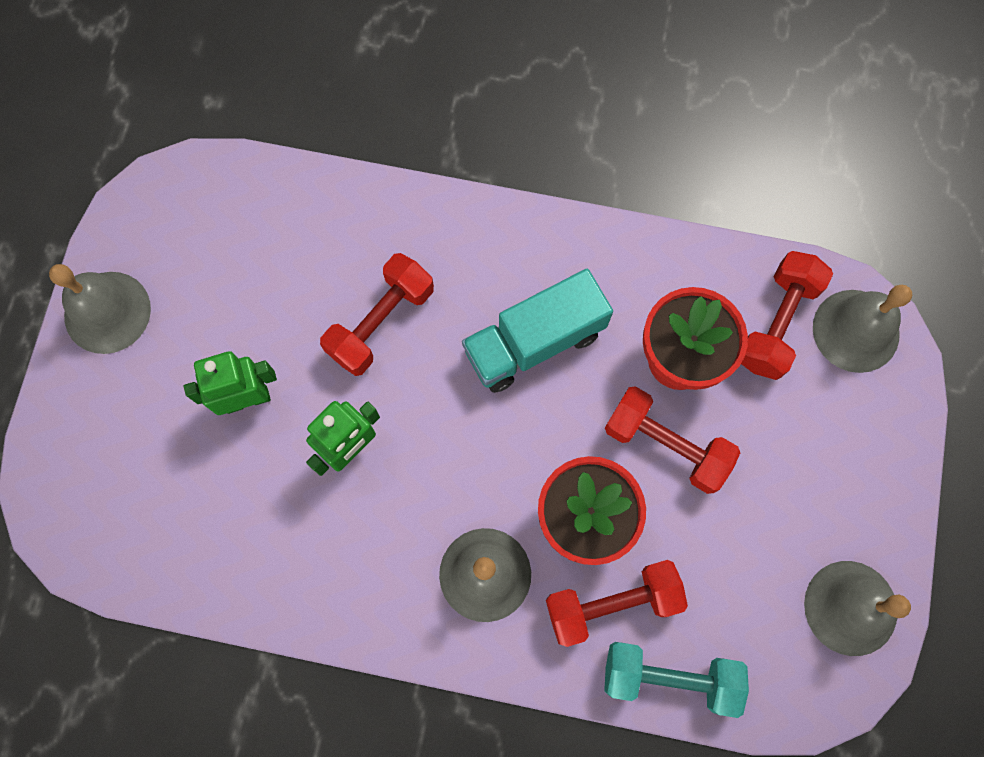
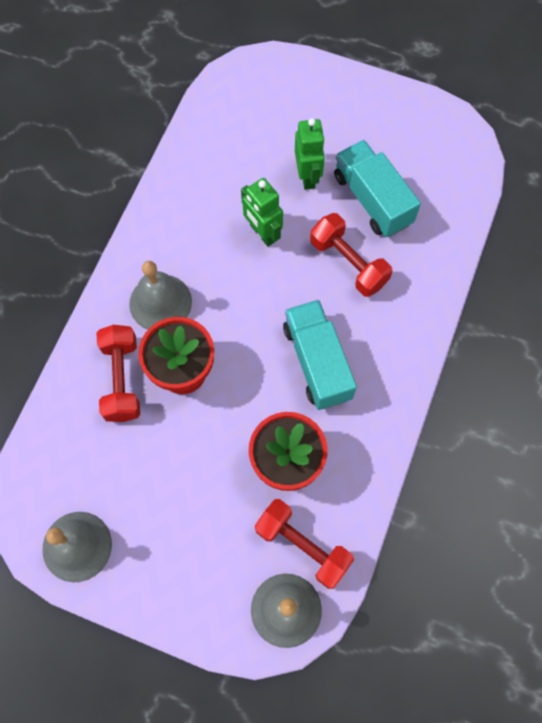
camera: 100 degrees right, 5 degrees down
grey bell [49,264,151,354] -> none
turquoise dumbbell [604,642,749,718] -> none
red dumbbell [605,386,740,494] -> none
none -> turquoise truck [334,140,421,237]

